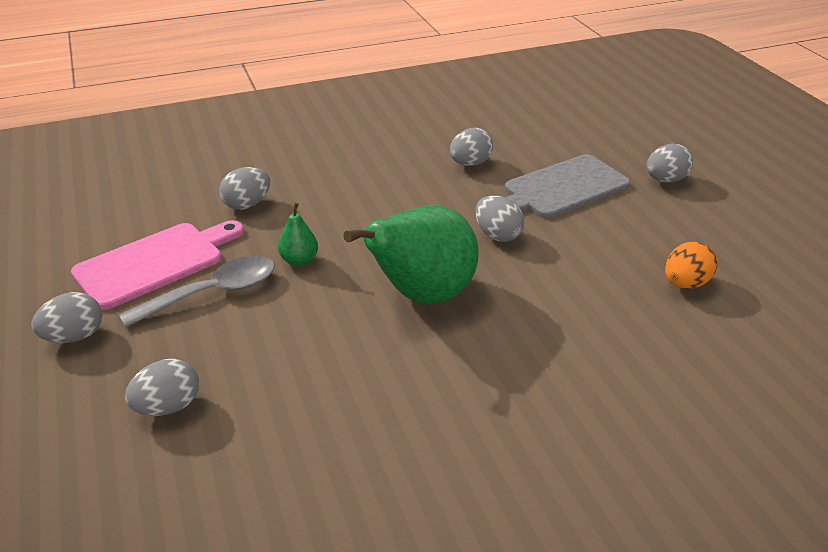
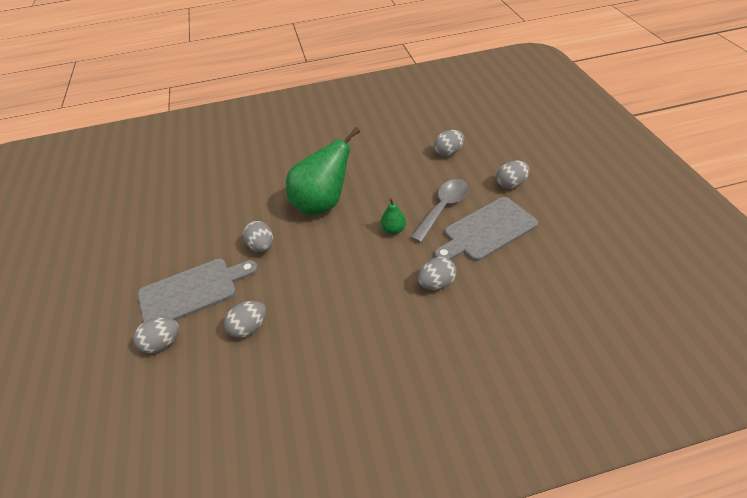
camera: 170 degrees left, 10 degrees up
pink cutting board [71,220,244,310] -> grey cutting board [434,197,538,261]
grey spoon [119,256,275,328] -> grey spoon turned 150 degrees clockwise [410,179,469,243]
grey egg [646,144,693,183] -> grey egg moved to [133,317,179,353]
orange egg [665,241,717,289] -> none

